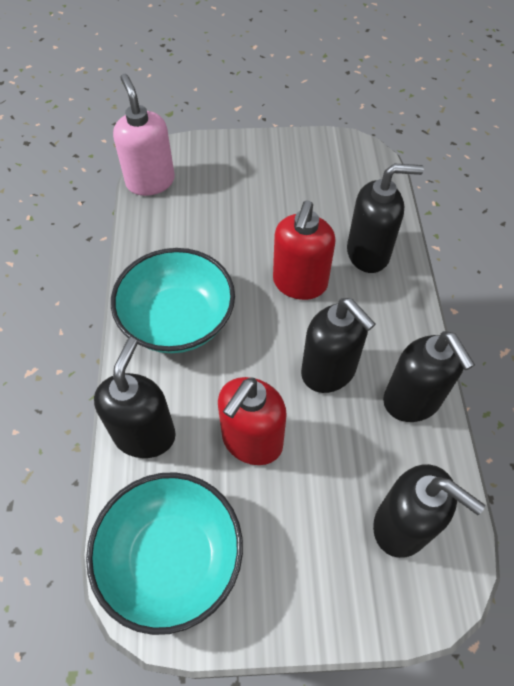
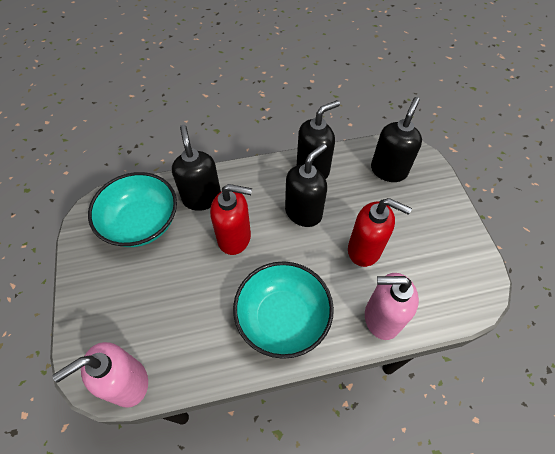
camera: 100 degrees left, 0 degrees up
turquoise bowl [86,472,243,635] -> turquoise bowl moved to [88,172,177,247]
black soap dispenser [94,338,176,458] -> pink soap dispenser [365,273,419,340]

